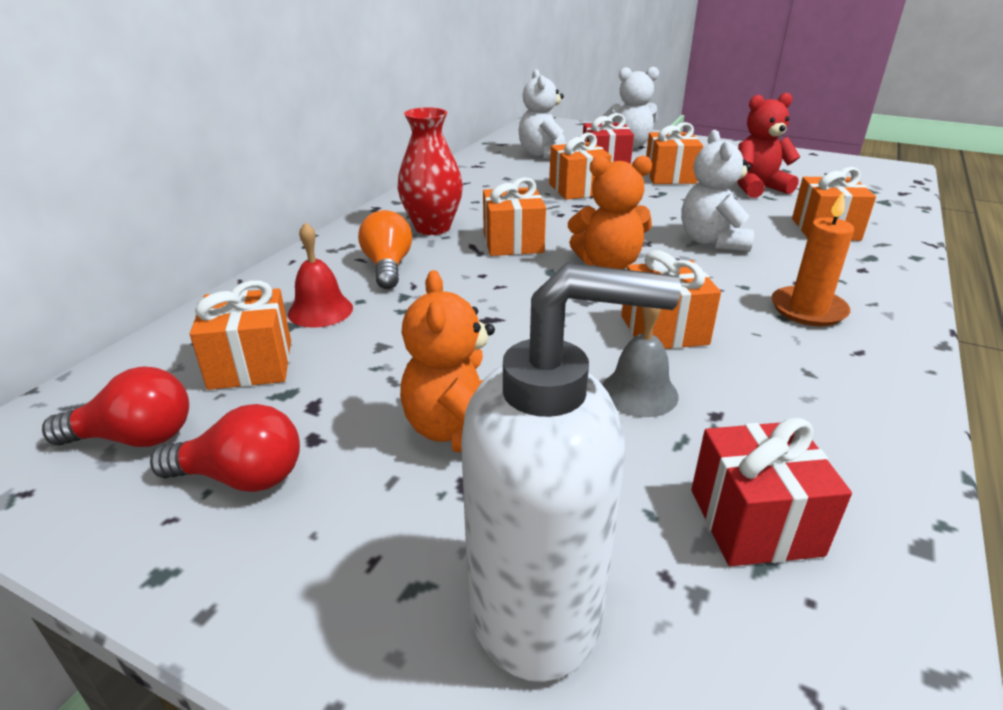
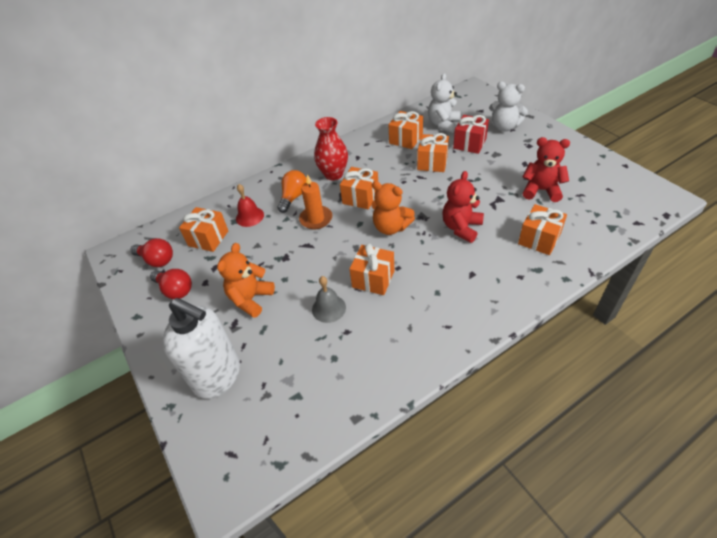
camera: 35 degrees right, 15 degrees up
orange gift [646,122,703,184] -> orange gift moved to [389,111,423,149]
white teddy bear [681,130,754,252] -> red teddy bear [442,171,484,243]
red gift [691,418,852,566] -> none
orange candle [772,191,854,326] -> orange candle moved to [299,174,332,229]

